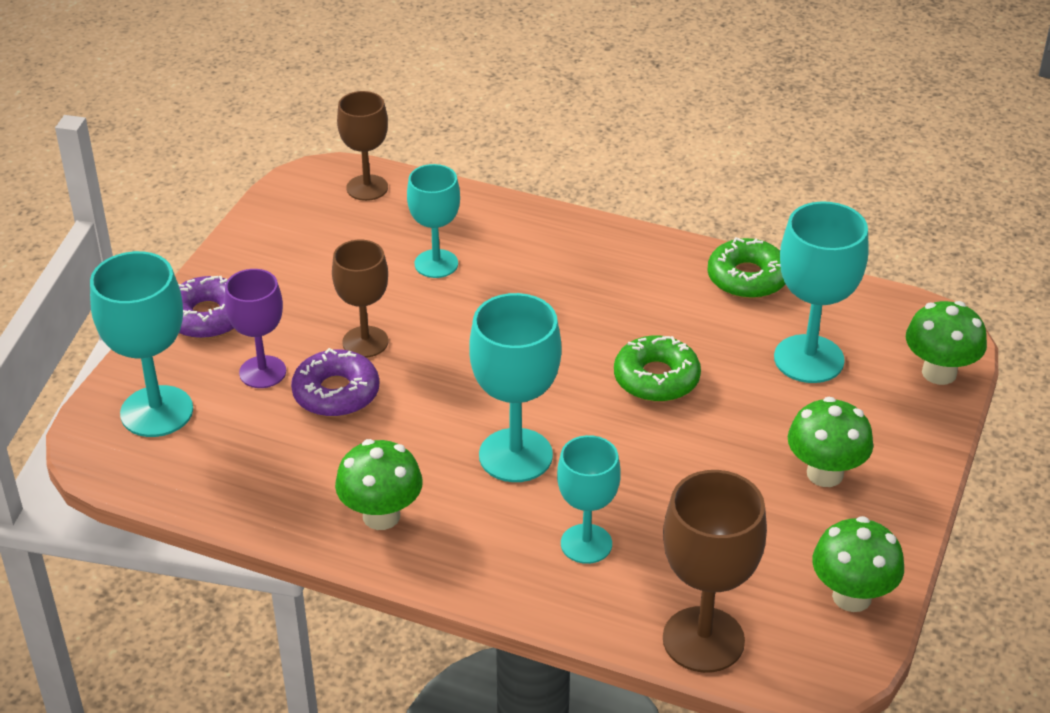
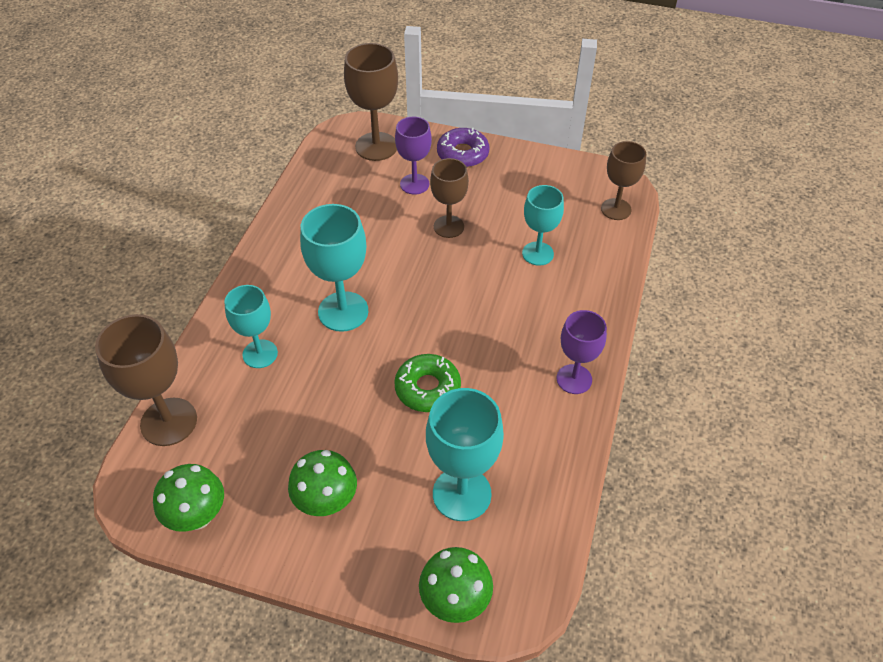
camera: 85 degrees right, 10 degrees up
turquoise goblet [90,251,193,437] -> brown goblet [344,43,398,161]
purple donut [291,348,380,417] -> none
green mushroom [335,439,423,530] -> none
green donut [707,237,785,299] -> none
none -> purple goblet [556,310,607,394]

